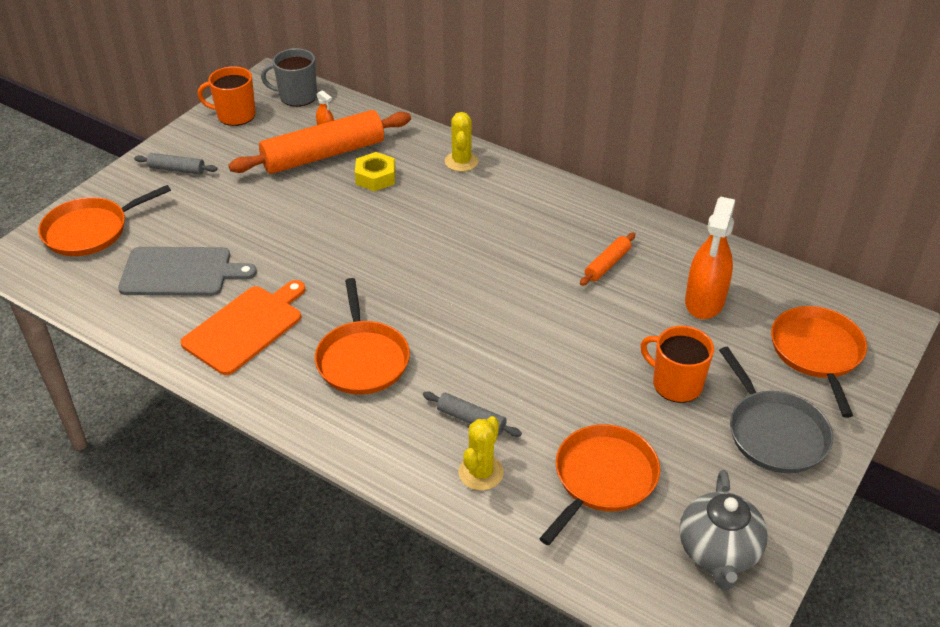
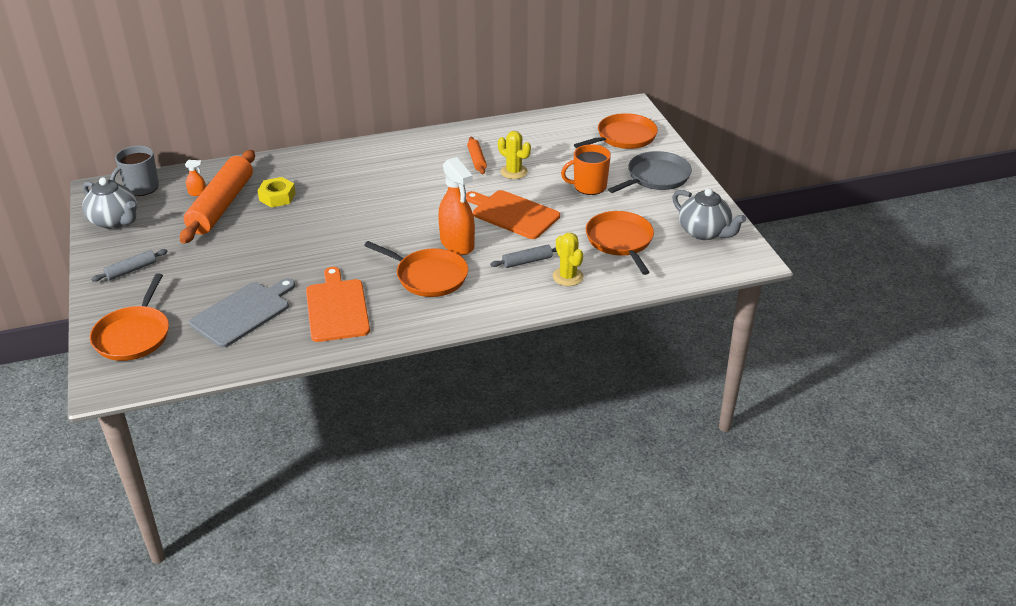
camera: 50 degrees left, 5 degrees down
orange mug [198,66,256,126] -> grey teapot [82,177,137,229]
yellow cactus [445,112,479,172] -> yellow cactus moved to [498,131,531,179]
orange spray bottle [685,197,735,319] -> orange spray bottle moved to [438,157,475,255]
grey pan [719,347,833,473] -> grey pan turned 60 degrees counterclockwise [608,151,692,193]
orange pan [771,306,867,418] -> orange pan turned 105 degrees clockwise [574,113,658,149]
none -> orange cutting board [466,190,560,239]

